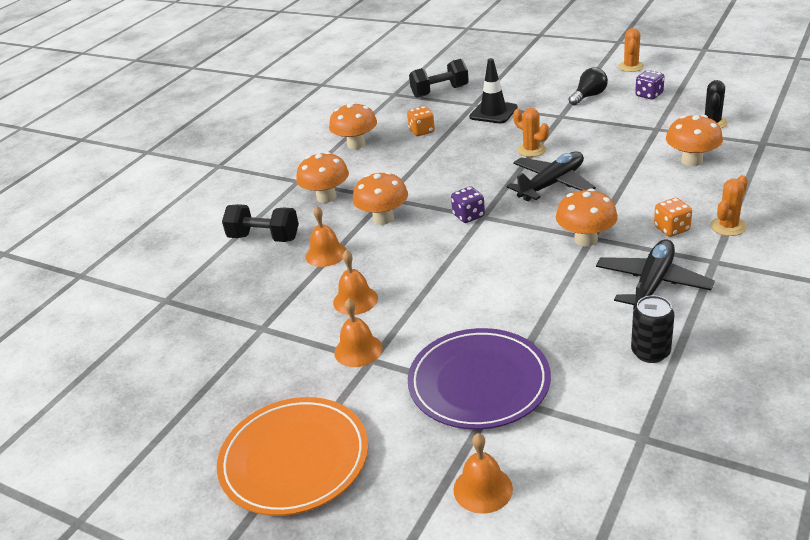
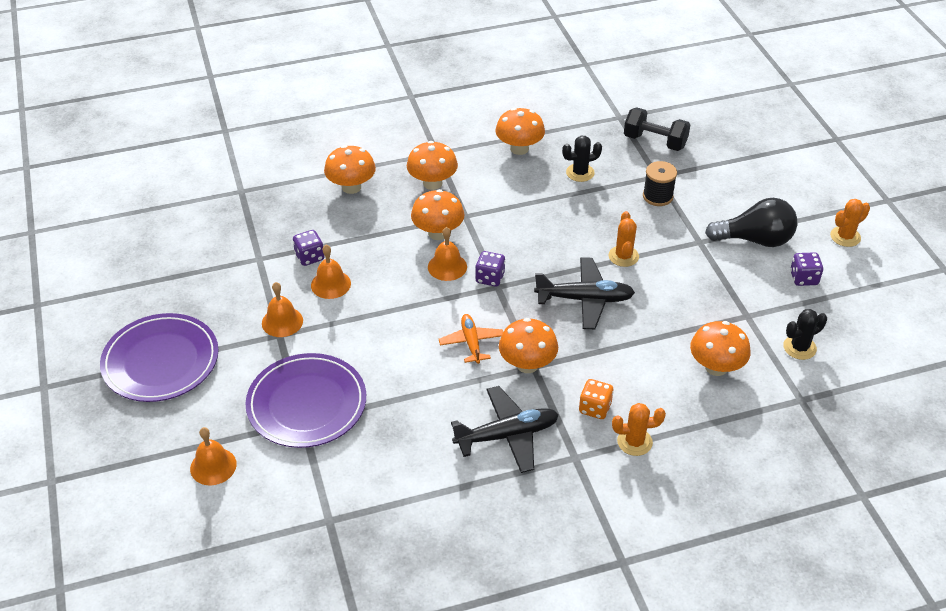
camera: 40 degrees right, 10 degrees up
orange plate [217,397,368,516] -> purple plate [100,313,219,402]
black dumbbell [222,204,299,242] -> orange mushroom [324,145,376,194]
orange bell [306,206,347,267] -> orange bell moved to [428,227,467,281]
orange dice [407,106,435,136] -> black cactus [562,136,602,182]
black traffic cone [469,58,518,124] -> black spool [643,161,677,206]
black light bulb [569,67,608,106] -> black light bulb [705,198,797,247], size x1.56
black can [631,295,675,363] -> none
none -> purple dice [293,230,324,266]
none -> orange plane [439,314,503,364]

